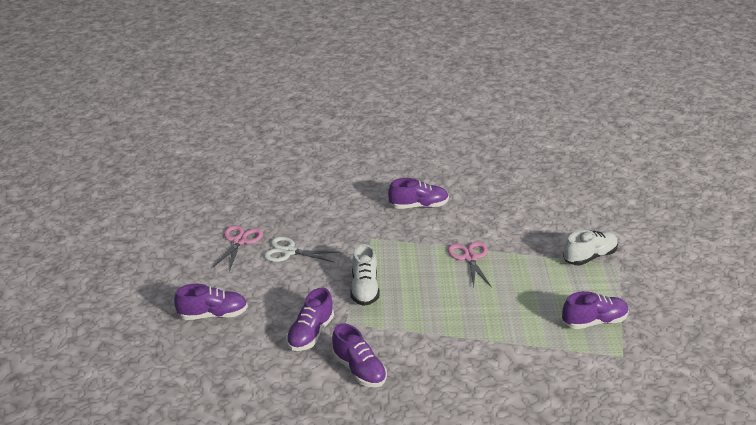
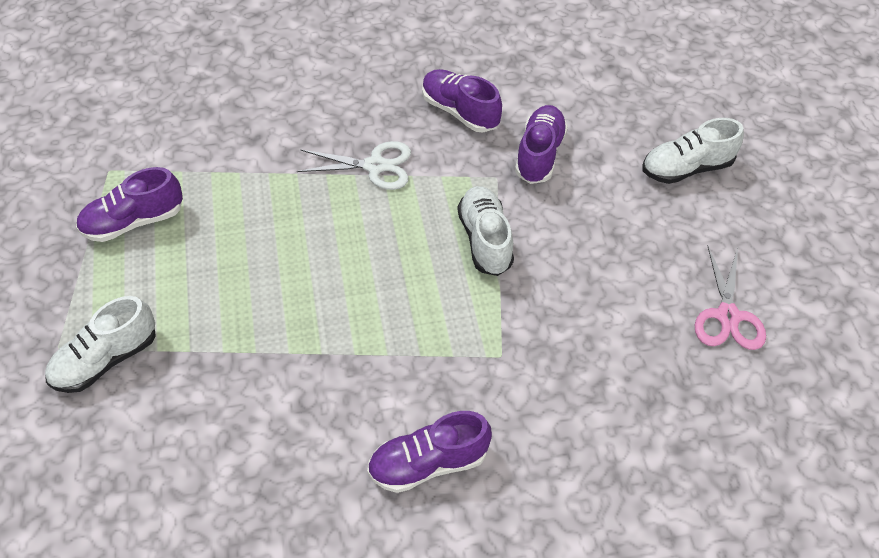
camera: 170 degrees right, 20 degrees up
purple shoe [174,284,248,320] -> white shoe [643,118,744,184]
white scissors [264,237,339,263] -> white scissors moved to [297,141,411,190]
pink scissors [447,242,492,288] -> none

